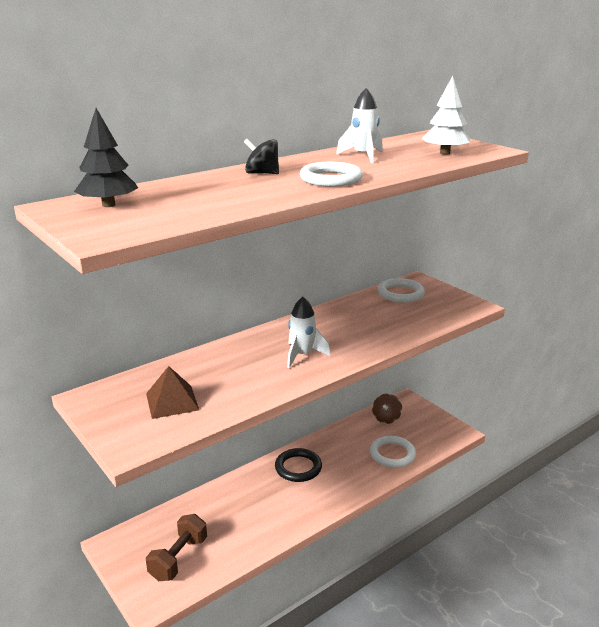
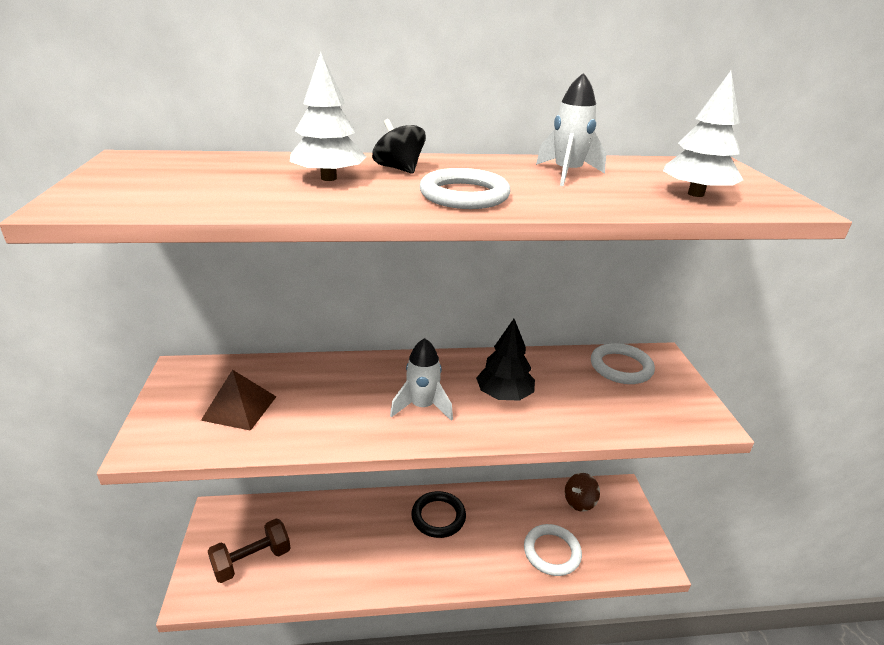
camera: 30 degrees right, 5 degrees up
black tree [74,108,138,207] -> black tree moved to [476,319,535,401]
none -> white tree [290,52,366,181]

